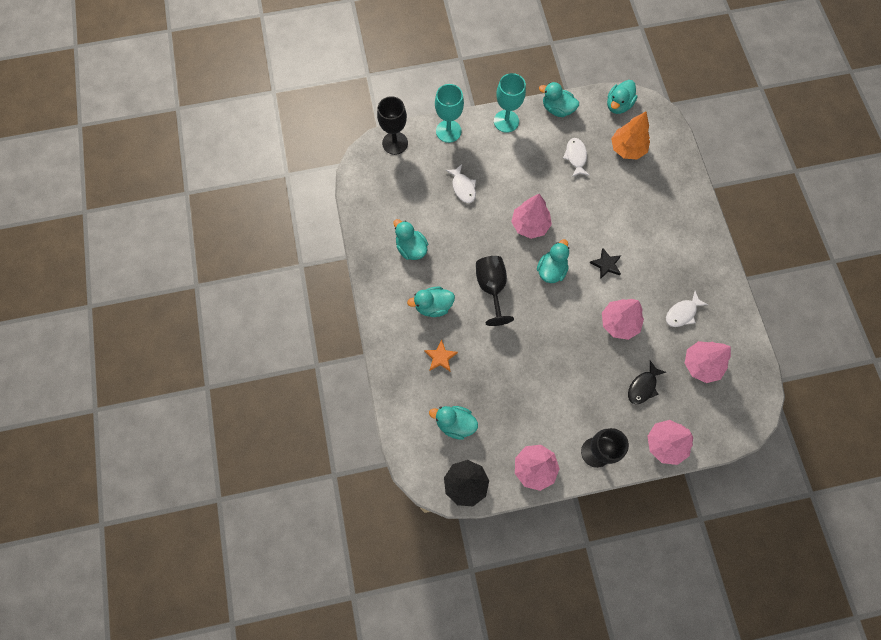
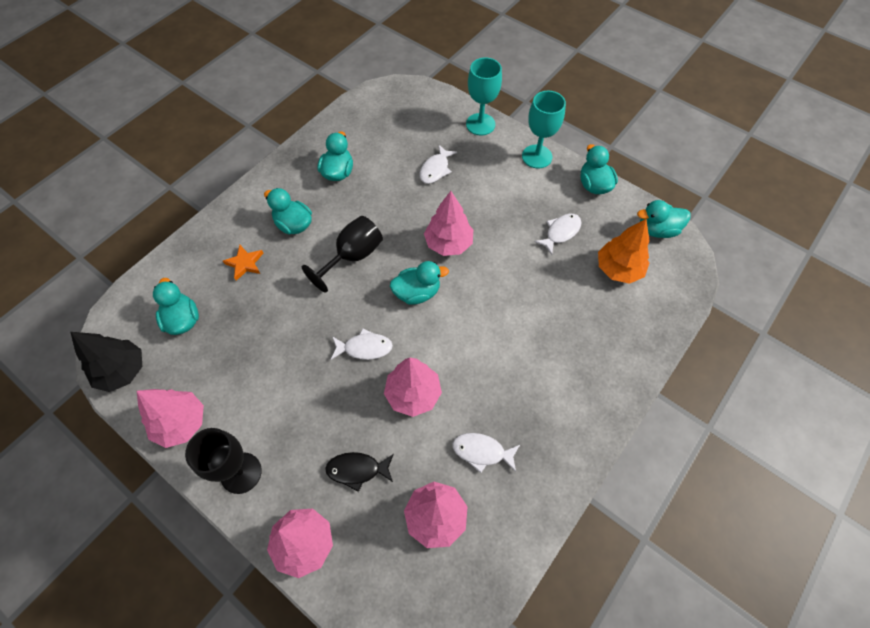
camera: 50 degrees right, 10 degrees down
black goblet [377,96,408,155] -> none
black star [590,248,621,279] -> none
none -> white fish [331,328,393,360]

